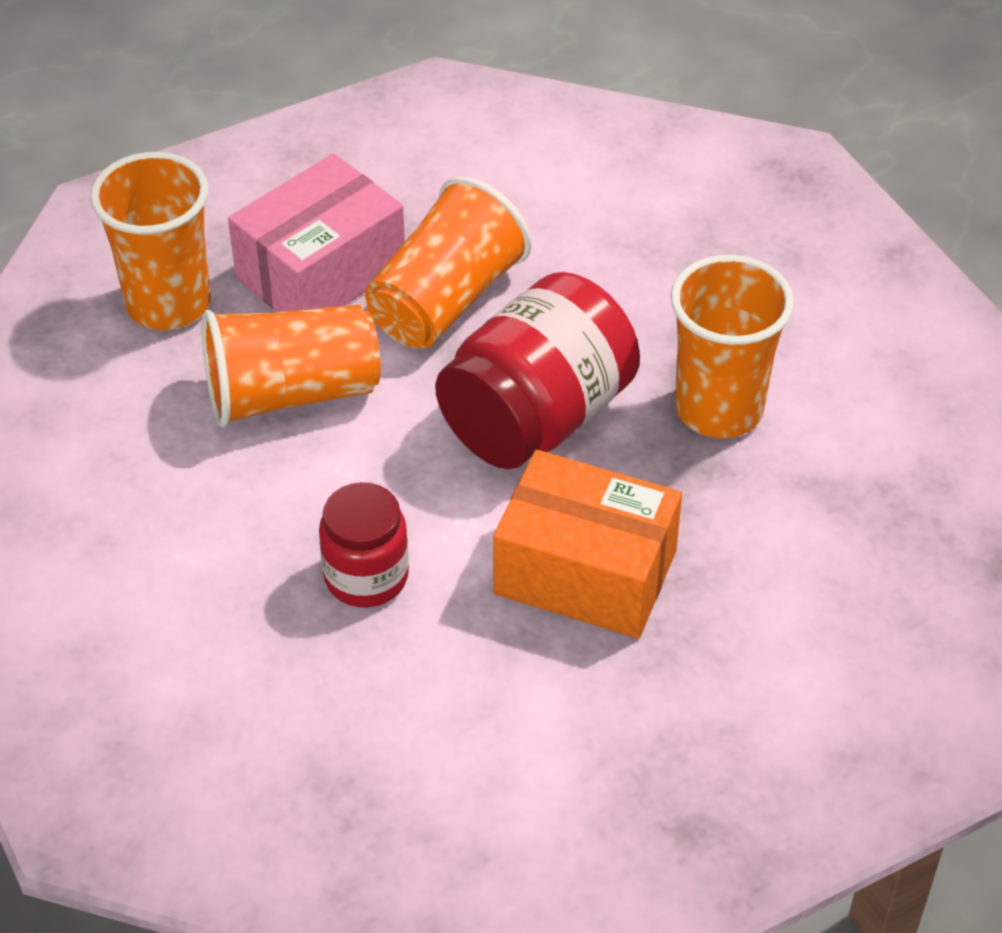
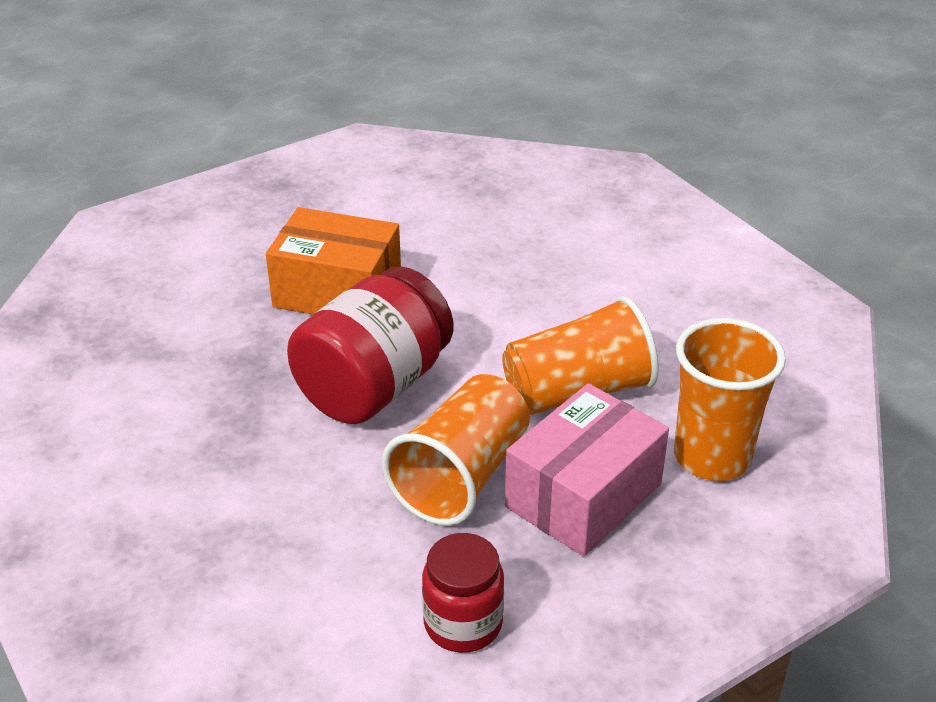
camera: 175 degrees right, 10 degrees down
red jar [319,482,409,608] -> red jar moved to [422,533,504,653]
orange cup [670,255,794,438] -> none

